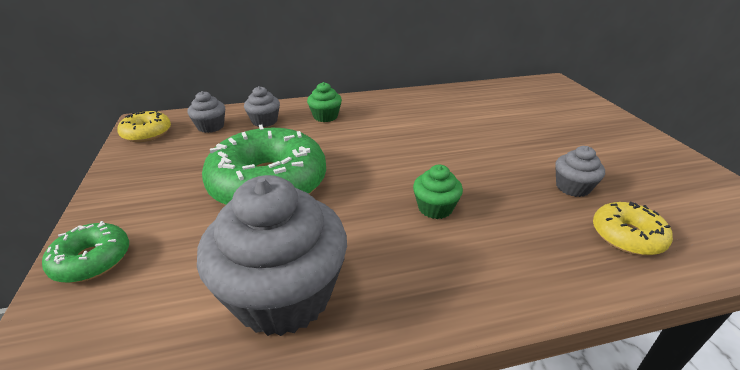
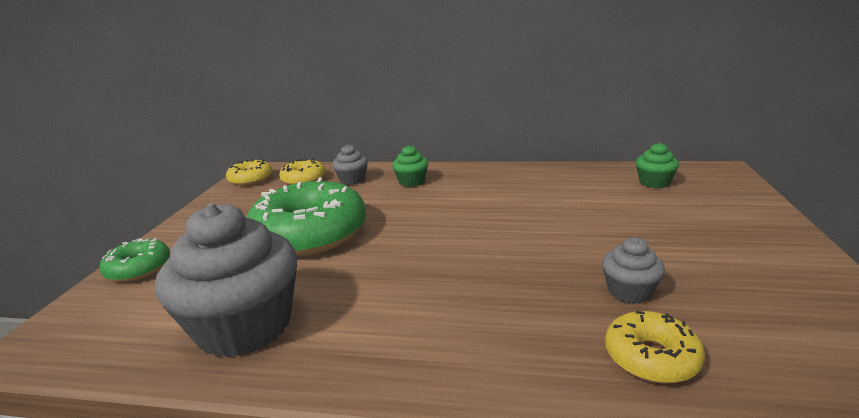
camera: 25 degrees right, 10 degrees down
grey cupcake [187,91,225,133] -> yellow donut [279,158,325,185]
green cupcake [413,165,463,219] -> green cupcake moved to [636,143,679,188]

